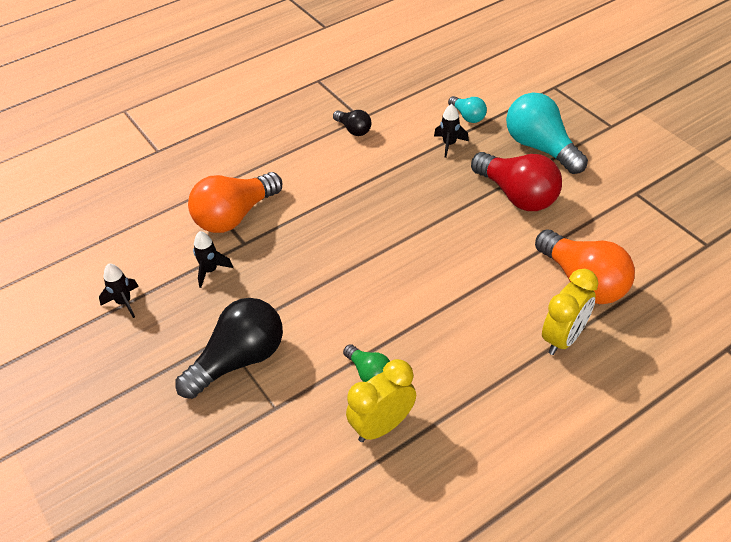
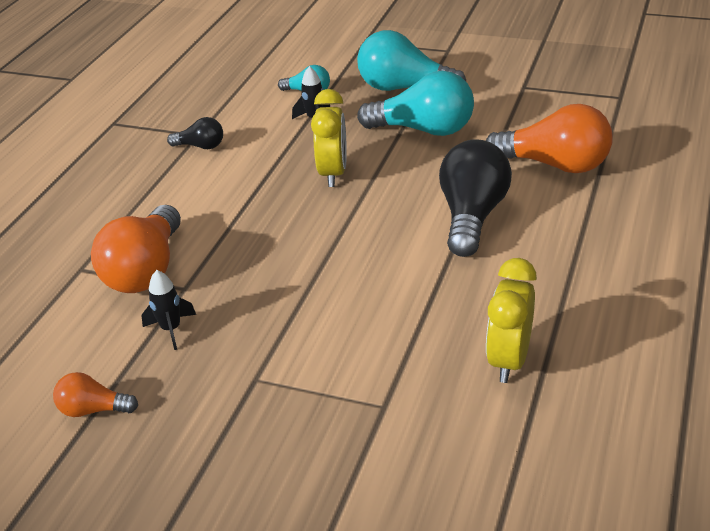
camera: 35 degrees left, 10 degrees down
black rocket [99,263,139,318] -> orange light bulb [53,372,138,417]
black light bulb [175,298,283,399] -> black light bulb moved to [439,139,512,257]
green light bulb [343,344,390,382] -> none
red light bulb [471,152,562,211] -> turquoise light bulb [357,71,474,136]
yellow clock [542,269,598,355] -> yellow clock moved to [311,89,347,187]

